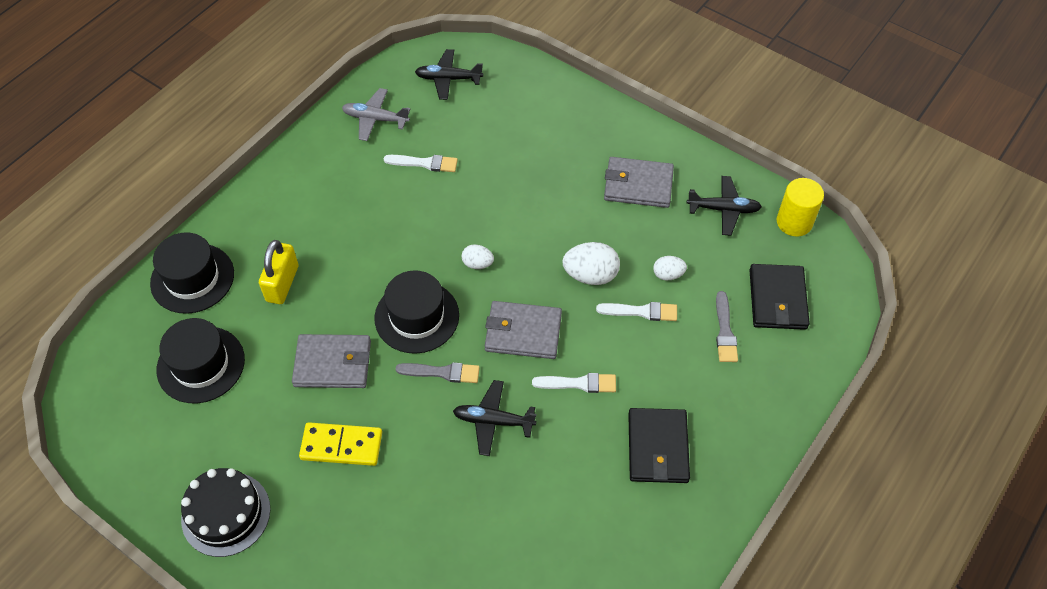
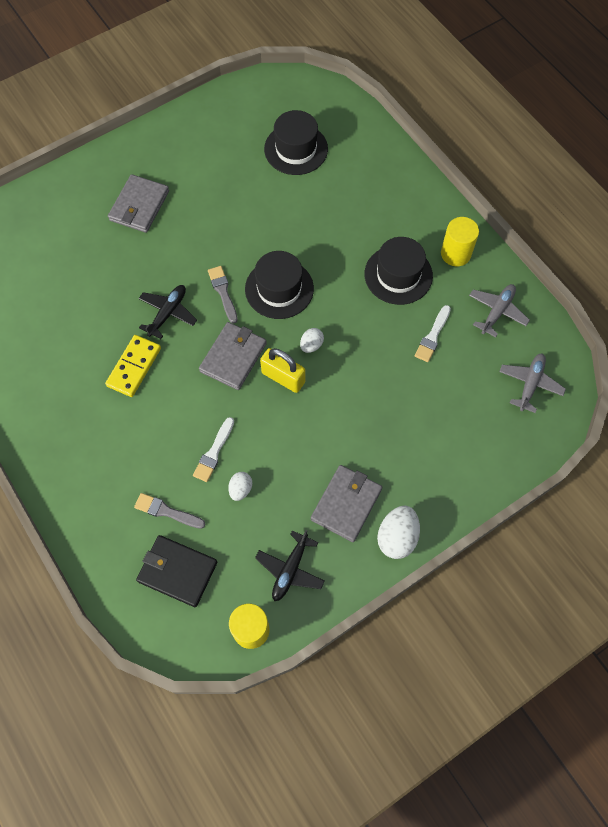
camera: 110 degrees right, 10 degrees up
black hat [150,232,234,314] -> black hat moved to [364,237,433,305]
black cake [181,468,271,557] -> none
yellow padlock [259,240,299,304] -> yellow padlock moved to [260,348,305,393]
grey wallet [292,334,371,388] -> grey wallet moved to [108,174,169,233]
yellow domino [299,422,382,466] -> yellow domino moved to [105,335,161,397]
grey brush [396,362,480,383] -> grey brush turned 135 degrees clockwise [208,266,238,324]
black plane [415,49,483,100] -> grey plane [499,354,566,413]
white brush [532,373,616,393] -> none
white egg [562,242,620,285] -> white egg moved to [377,506,420,559]
black wallet [628,408,690,483] -> none
none -> yellow cylinder [441,217,479,266]

